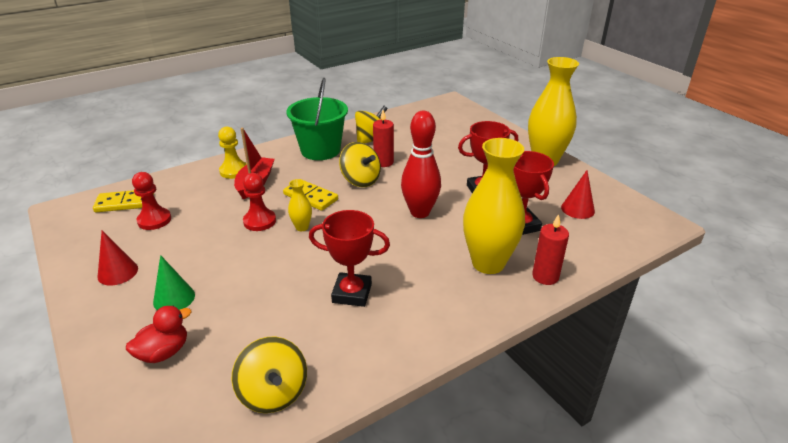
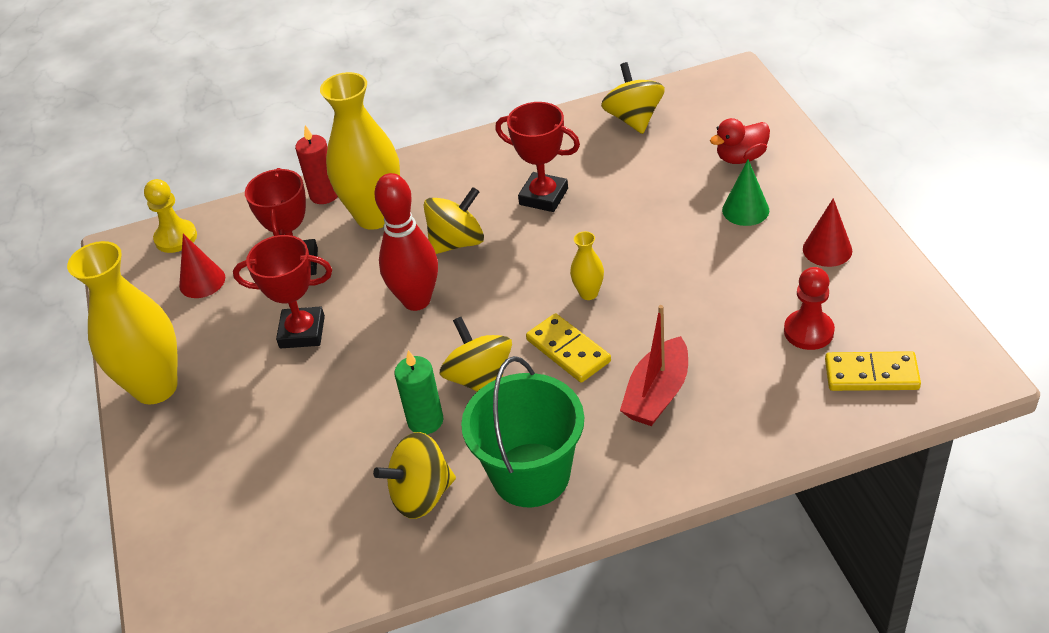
camera: 160 degrees left, 10 degrees up
yellow pawn [218,127,247,179] -> yellow pawn moved to [144,179,197,253]
red pawn [243,173,276,231] -> none
red candle [373,110,394,167] -> green candle [394,350,443,434]
none -> yellow spinning top [423,187,484,254]

